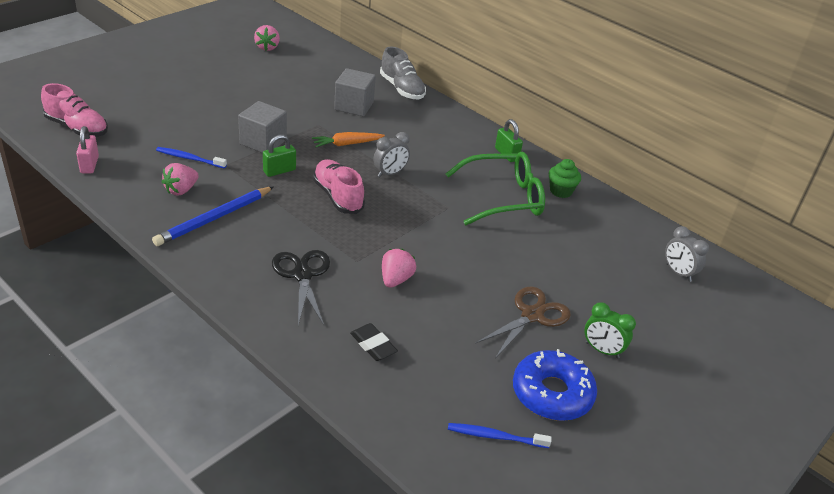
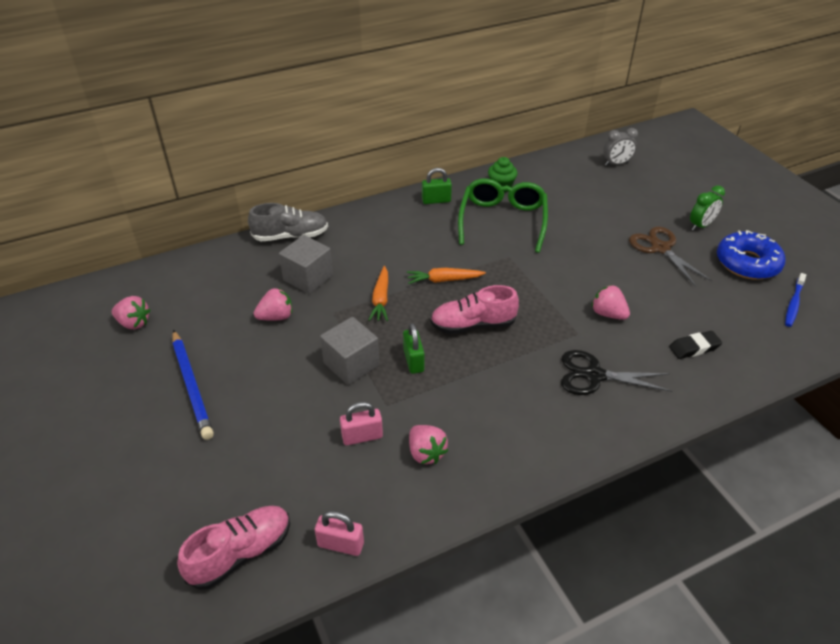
camera: 65 degrees left, 5 degrees up
blue pencil [152,187,274,246] -> blue pencil moved to [173,330,214,440]
blue toothbrush [156,147,227,168] -> pink padlock [340,402,383,445]
grey clock [373,132,410,177] -> orange carrot [407,268,486,284]
none -> pink strawberry [254,288,292,321]

